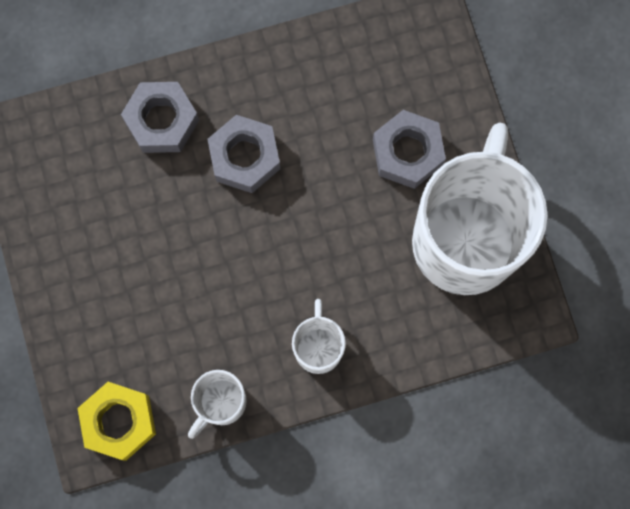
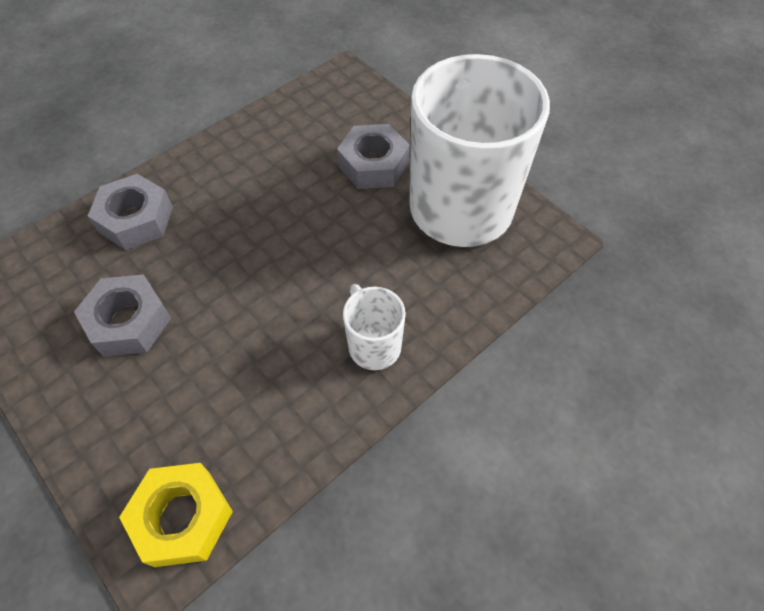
camera: 25 degrees left, 20 degrees down
white mug [188,370,247,439] -> none
grey nut [207,115,280,193] -> grey nut moved to [74,274,171,357]

